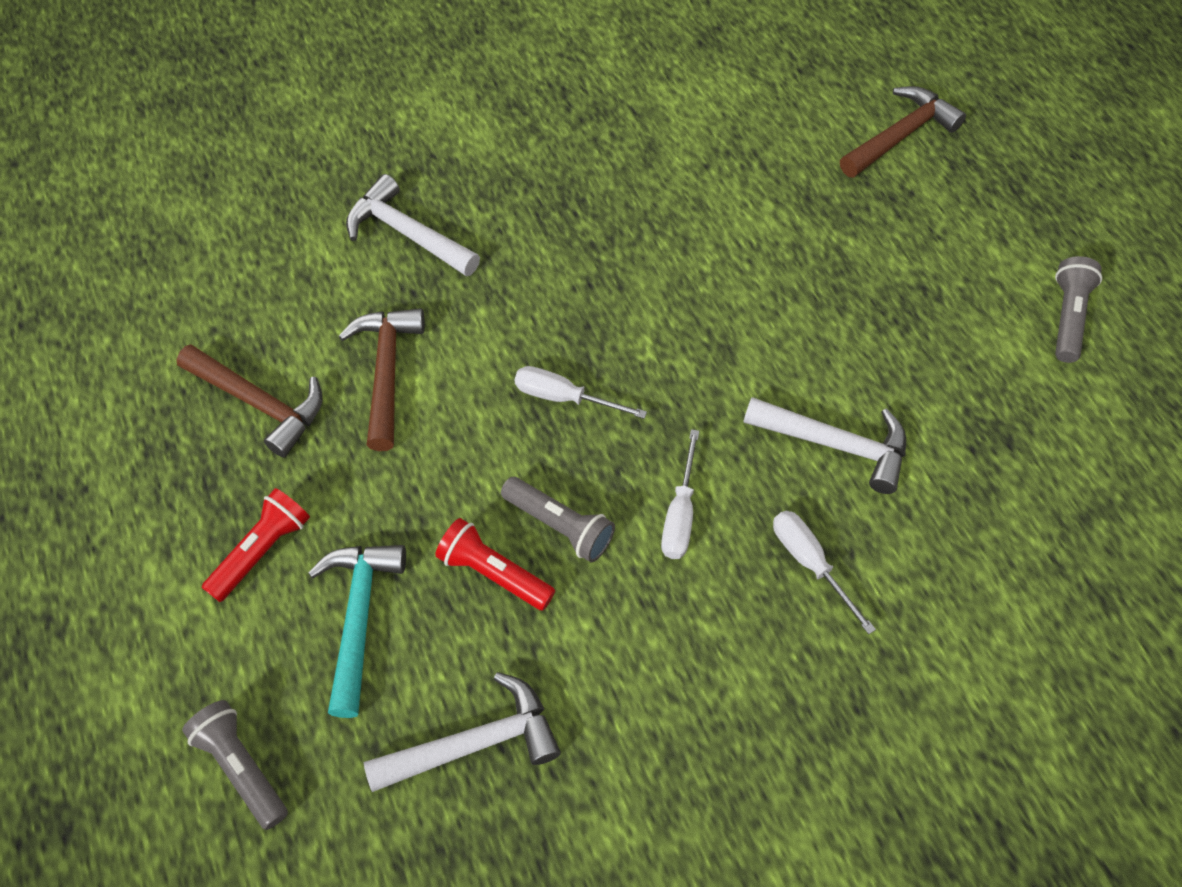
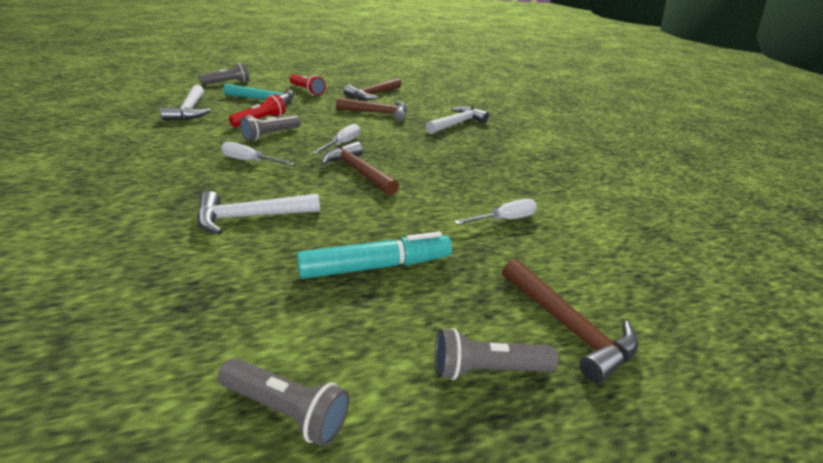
camera: 95 degrees right, 25 degrees down
white hammer [743,397,906,494] -> white hammer turned 45 degrees clockwise [197,191,320,235]
white screwdriver [773,510,876,634] -> white screwdriver moved to [454,199,537,225]
none -> turquoise marker [297,232,452,279]
none -> brown hammer [321,141,399,196]
none -> grey flashlight [435,328,558,380]

